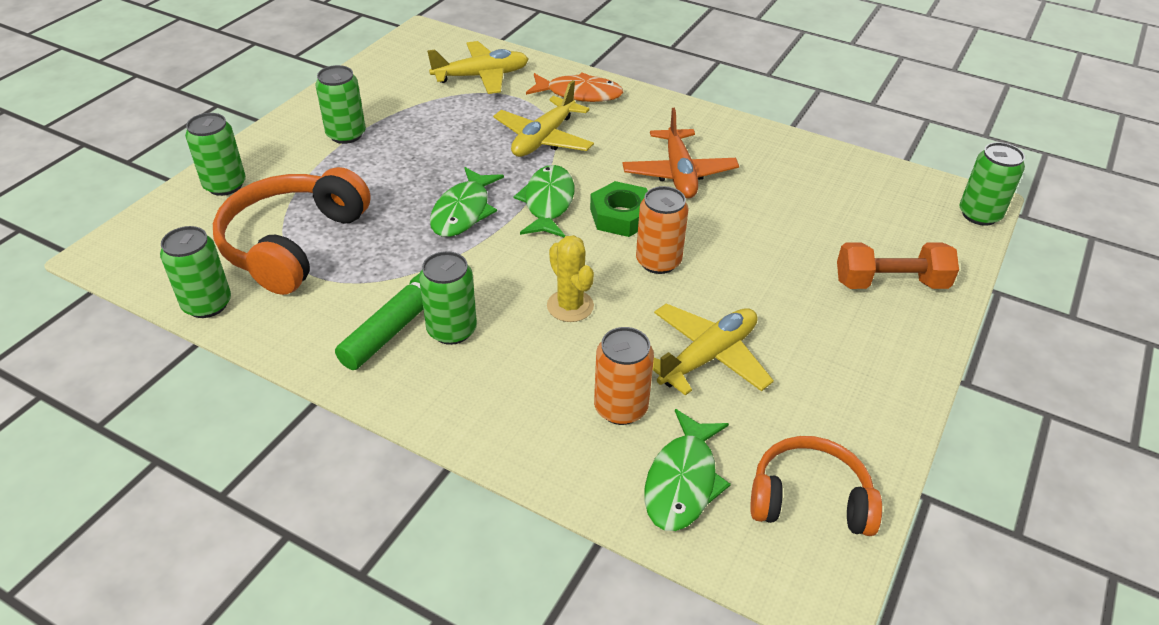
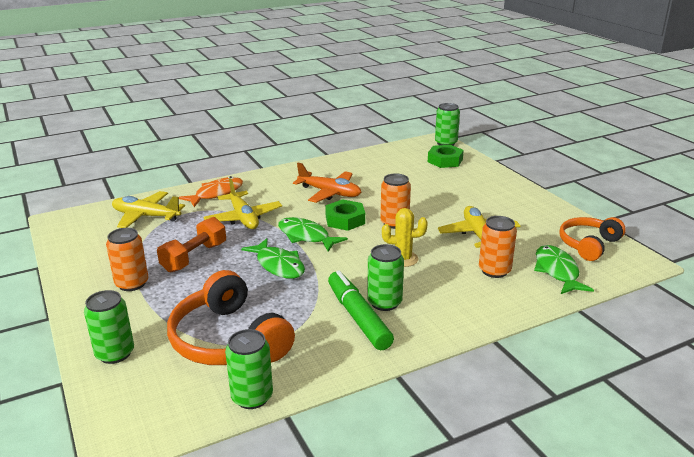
camera: 55 degrees left, 15 degrees down
green can [315,65,366,144] -> orange can [106,228,148,291]
yellow plane [427,41,529,94] -> yellow plane turned 90 degrees counterclockwise [112,191,185,228]
green fish [644,409,731,531] -> green fish turned 150 degrees counterclockwise [534,245,594,294]
orange dumbbell [837,243,959,289] -> orange dumbbell moved to [157,217,226,272]
none -> green nut [428,145,464,168]

